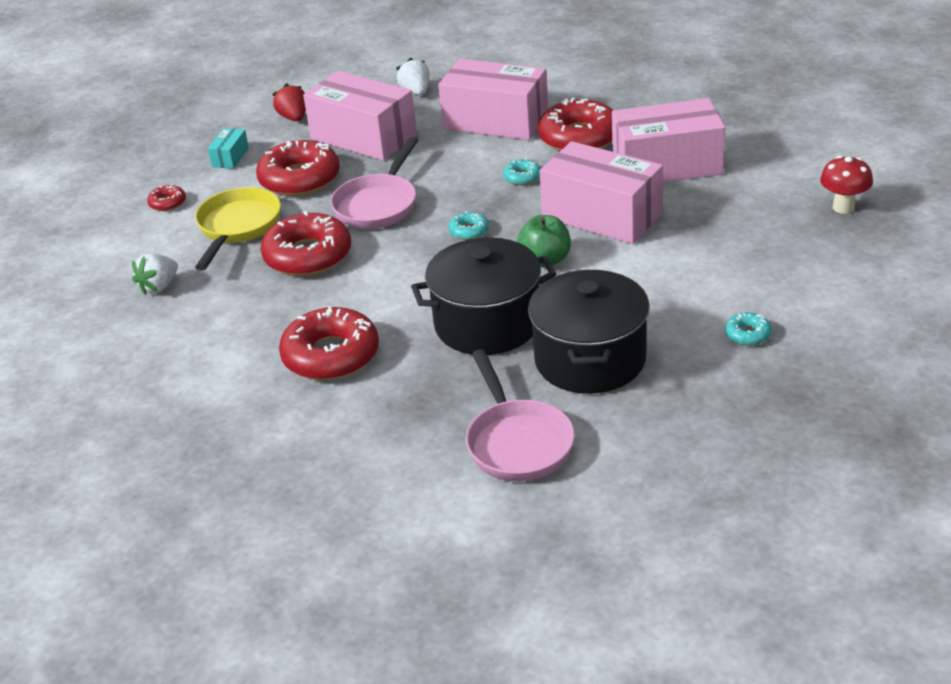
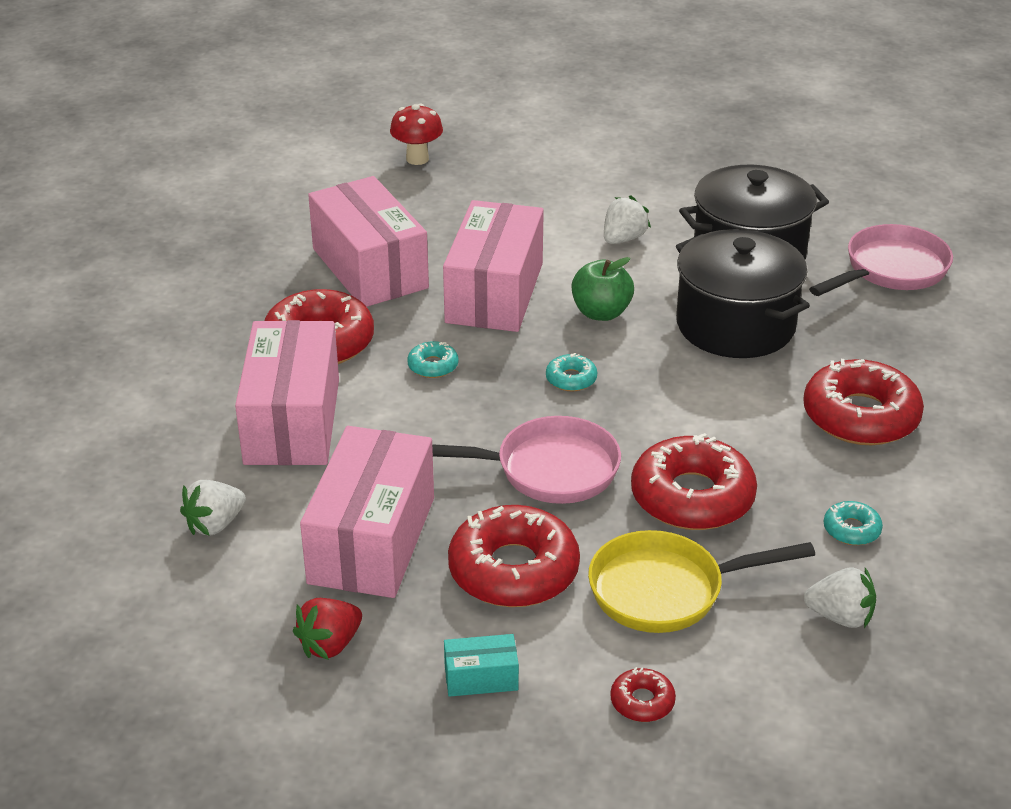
camera: 115 degrees left, 0 degrees up
turquoise donut [725,312,772,346] -> turquoise donut moved to [824,501,883,545]
none -> white strawberry [604,195,651,244]

